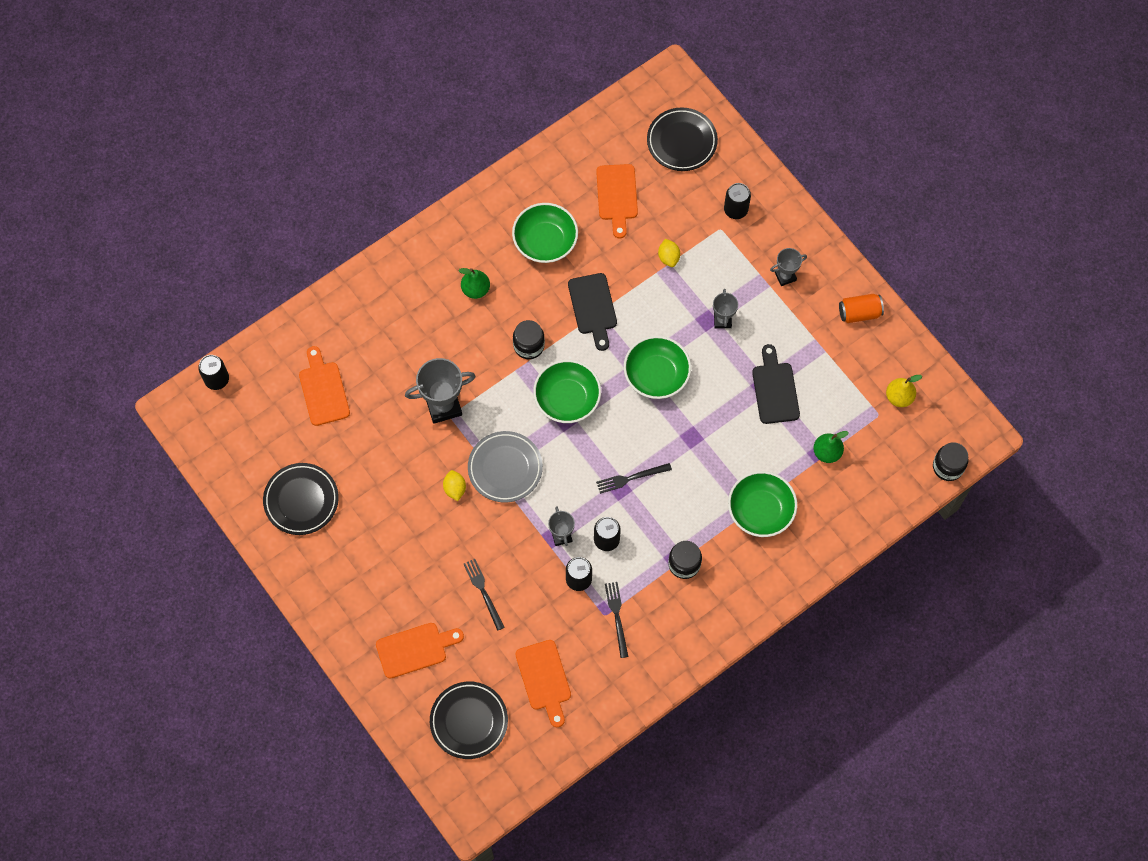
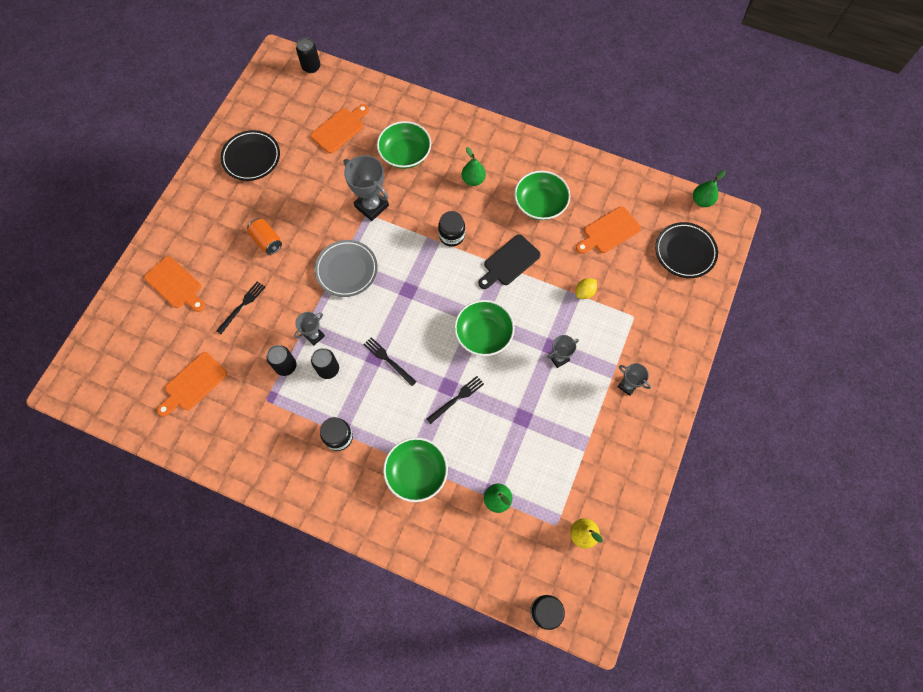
camera: 60 degrees right, 0 degrees up
black plate [430,682,508,759] -> none
yellow lemon [443,470,466,501] -> none
green bowl [533,360,601,423] -> green bowl moved to [377,121,431,169]
black fork [605,582,628,658] -> black fork moved to [427,376,484,424]
black can [724,183,751,219] -> none
black cutting board [752,344,800,424] -> none
orange can [839,294,884,323] -> orange can moved to [247,218,282,255]
none -> green pear [693,170,726,207]

